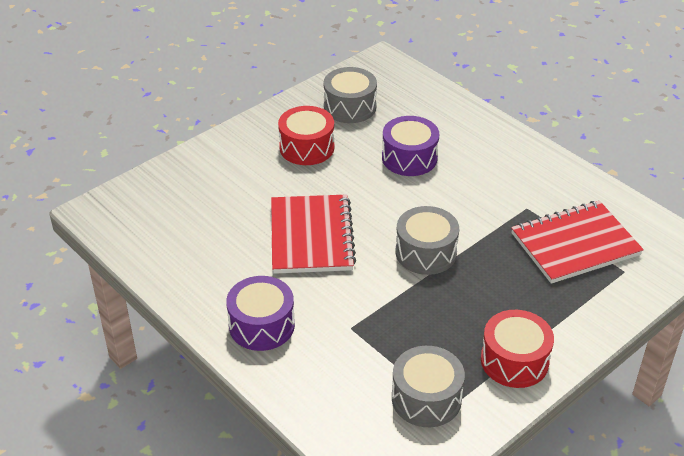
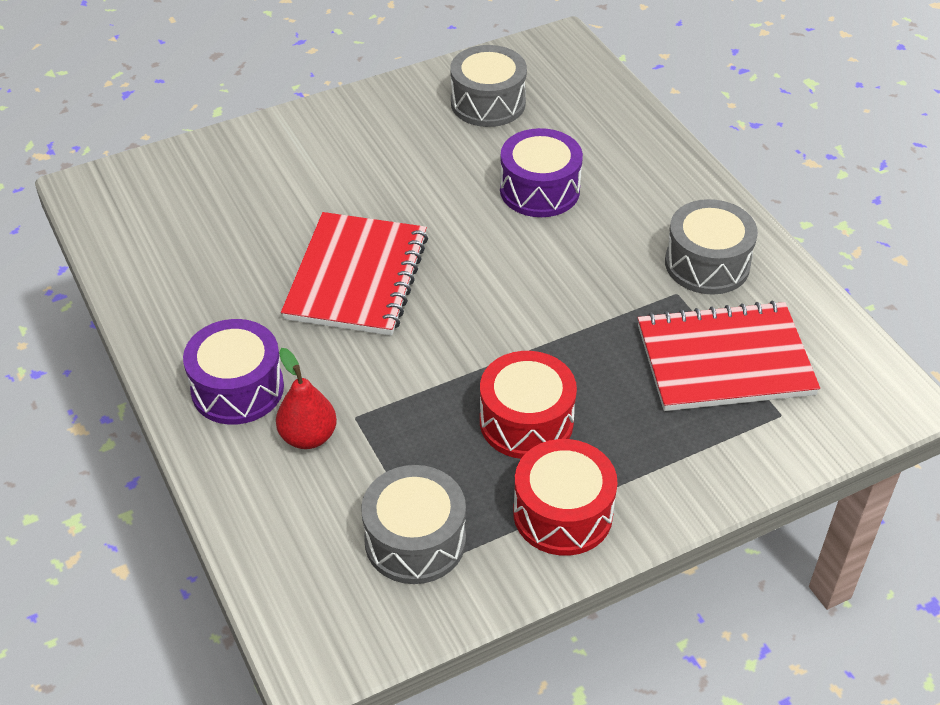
camera: 15 degrees right, 5 degrees up
red drum [278,106,334,165] -> red drum moved to [480,351,577,459]
grey drum [396,206,459,275] -> grey drum moved to [665,199,758,295]
none -> red pear [276,348,337,449]

